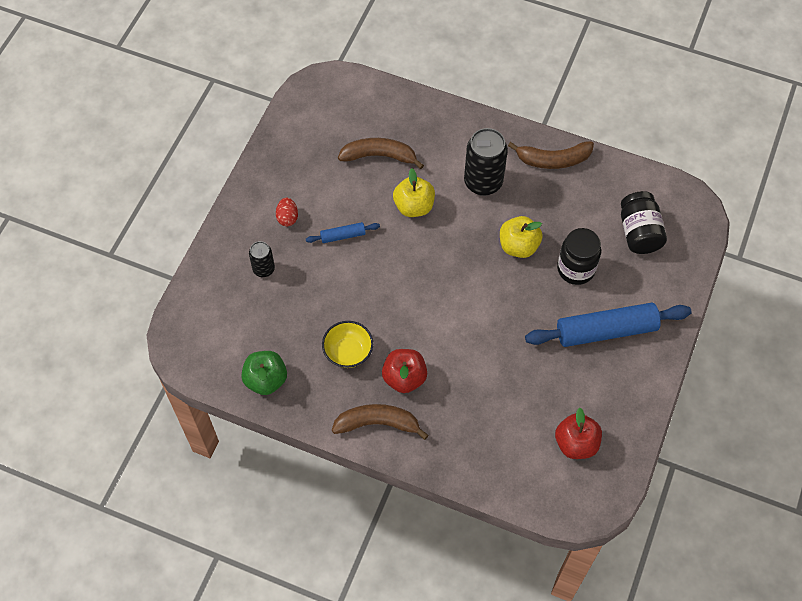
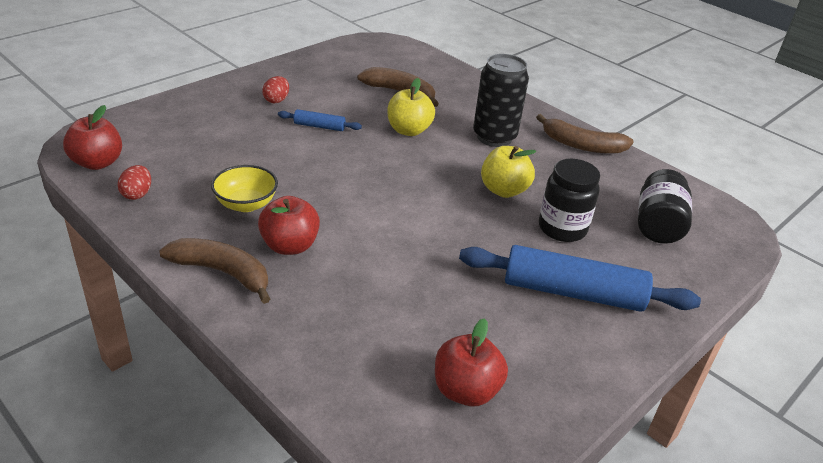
camera: 20 degrees right, 25 degrees down
green apple [241,351,287,395] -> red egg [118,165,151,200]
black can [249,241,275,277] -> none
none -> red apple [63,105,122,170]

